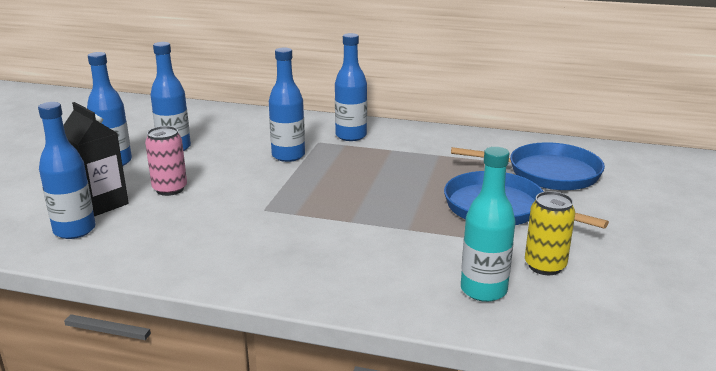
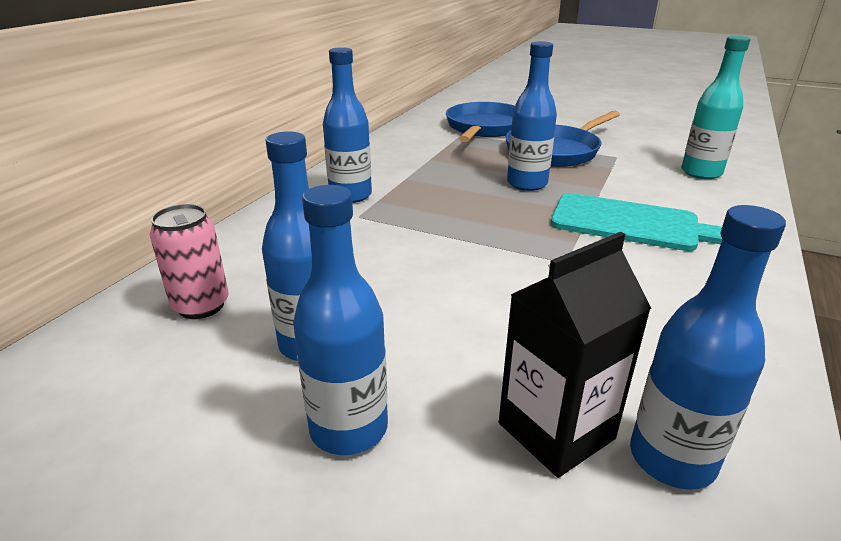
camera: 80 degrees left, 5 degrees up
pink can [145,126,187,196] -> pink can moved to [150,204,229,319]
blue bottle [269,48,305,162] -> blue bottle moved to [507,41,557,191]
yellow can [525,191,575,275] -> none
none -> turquoise cutting board [551,193,722,251]

